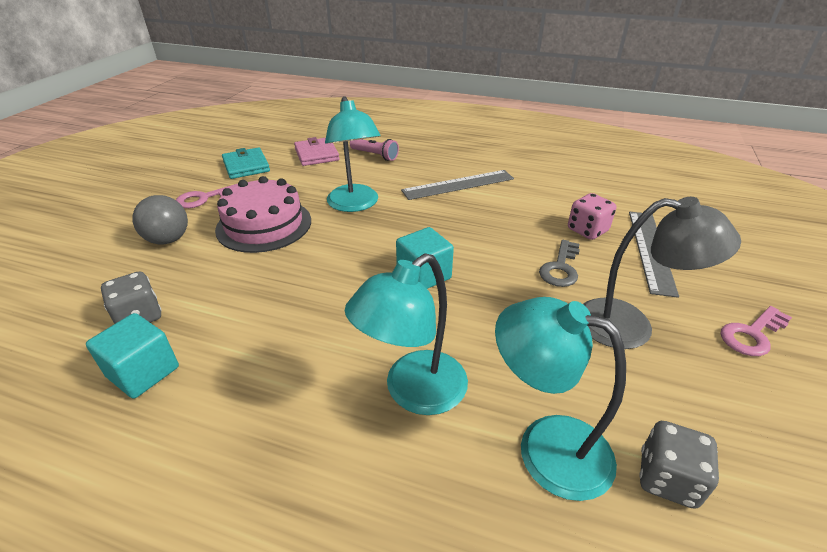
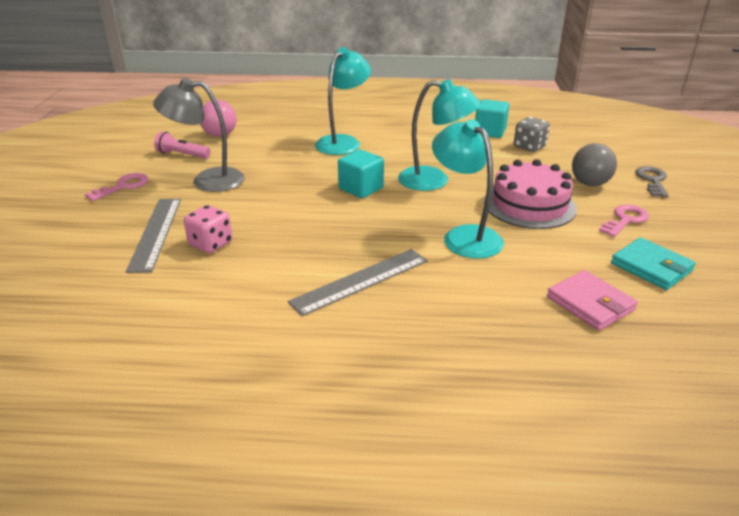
camera: 165 degrees right, 5 degrees down
pink flashlight [350,139,399,161] -> pink flashlight moved to [154,132,211,159]
turquoise lamp [495,297,626,501] -> turquoise lamp moved to [398,79,481,191]
grey key [539,240,580,287] -> grey key moved to [635,166,669,197]
grey dice [639,421,719,509] -> pink ball [200,100,236,137]

